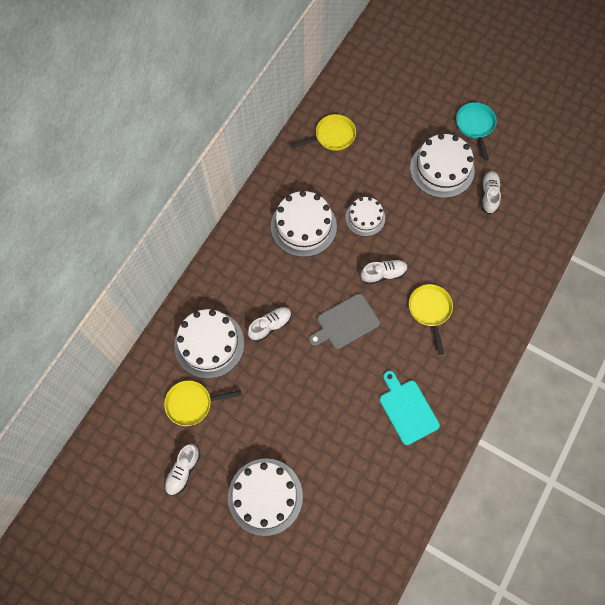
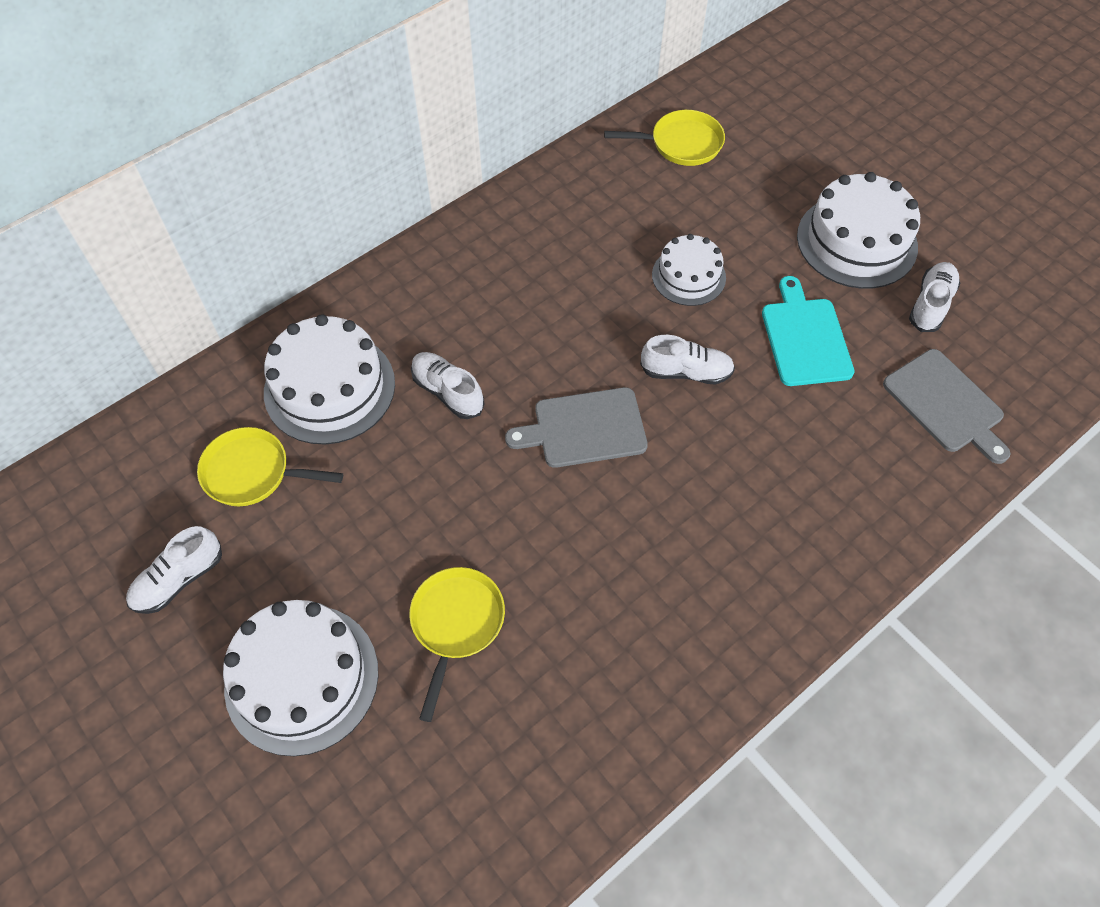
camera: 20 degrees right, 10 degrees down
white shoe [248,307,292,342] -> white shoe turned 120 degrees counterclockwise [411,352,485,419]
white cake [271,191,337,257] -> none
turquoise cutting board [380,371,440,445] -> turquoise cutting board moved to [762,276,855,386]
yellow pan [409,284,453,355] -> yellow pan moved to [409,567,505,722]
turquoise pan [456,102,497,161] -> none
none -> grey cutting board [883,349,1011,464]

